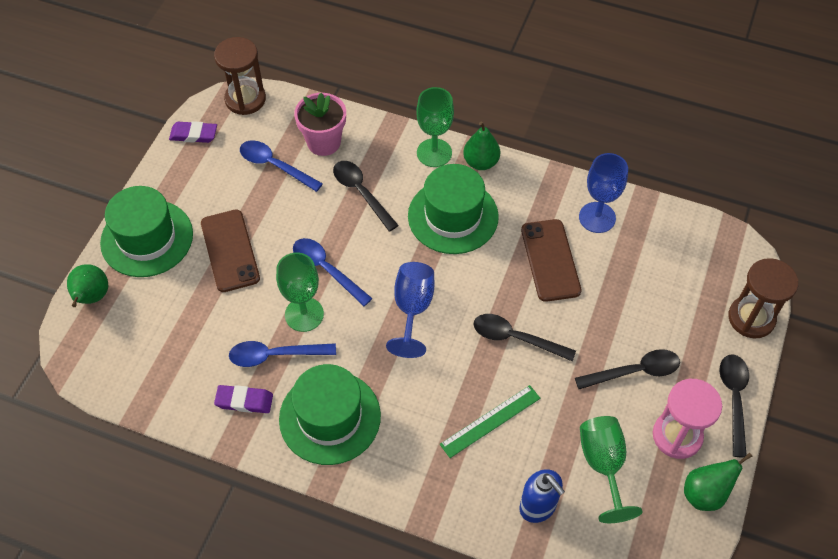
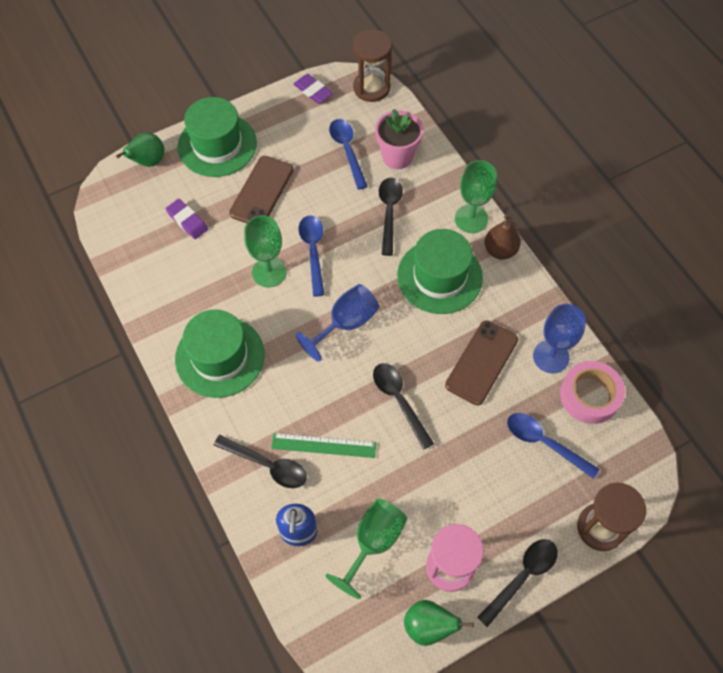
camera: 40 degrees right, 5 degrees up
purple eraser [214,385,273,413] -> purple eraser moved to [166,199,208,239]
blue spoon [229,341,336,367] -> blue spoon moved to [507,413,599,479]
green pear [463,122,500,170] -> brown pear [485,215,521,259]
black spoon [575,349,680,389] -> black spoon moved to [214,435,307,488]
none -> pink tape [560,361,625,424]

